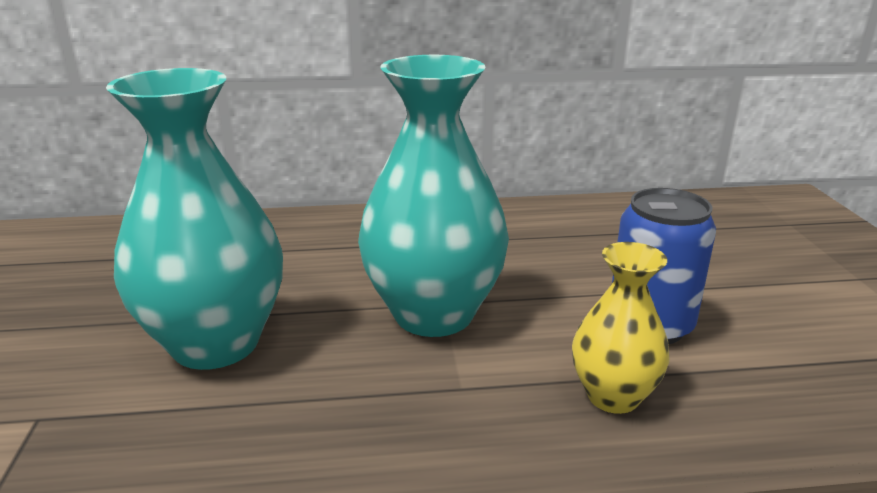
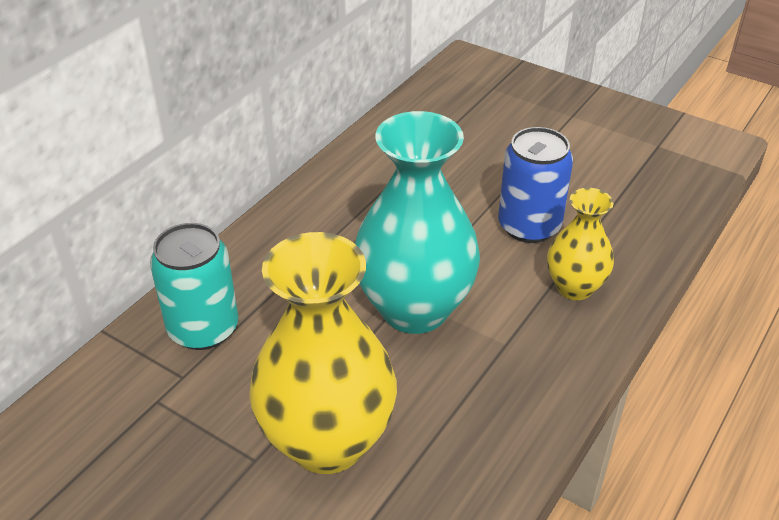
camera: 50 degrees left, 15 degrees up
turquoise vase [106,68,283,370] -> yellow vase [249,232,397,474]
none -> turquoise can [150,223,238,350]

